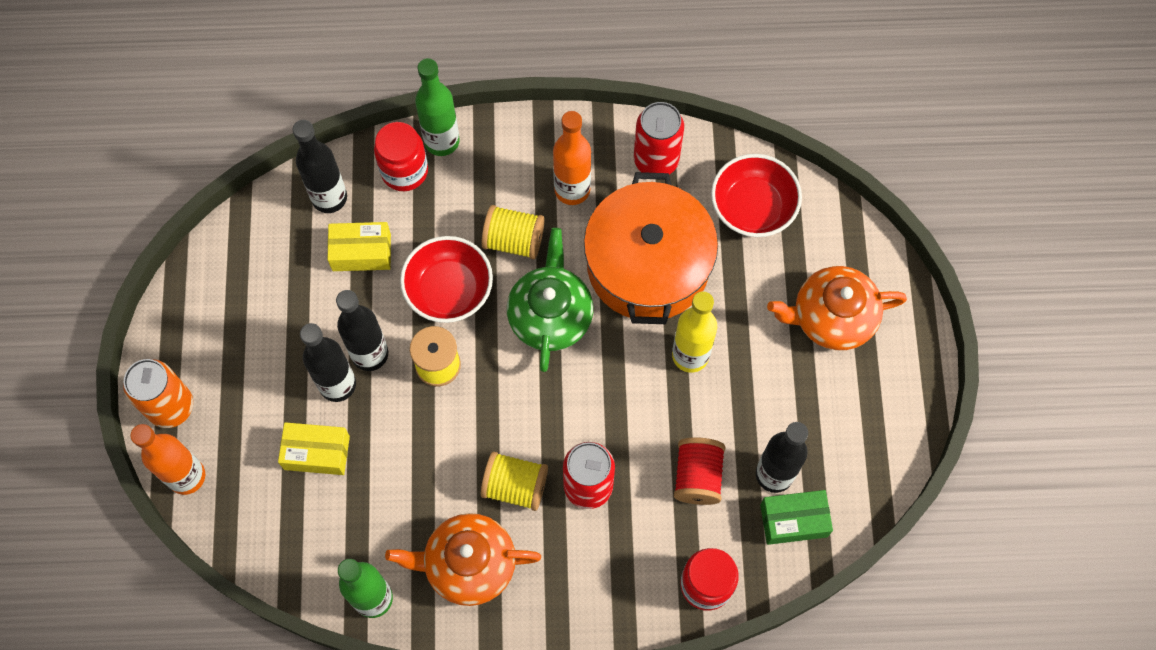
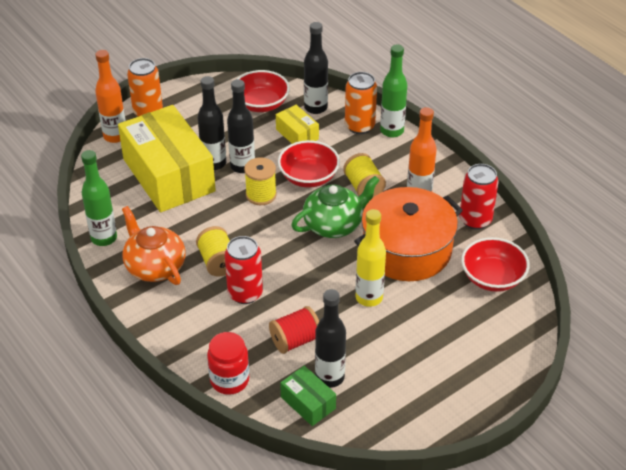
camera: 55 degrees right, 25 degrees down
yellow box [278,422,350,475] -> yellow box [118,105,216,212], size x2.27
red jar [374,122,428,191] -> orange can [345,72,377,134]
orange teapot [767,266,907,350] -> none
none -> red bowl [232,70,290,112]

